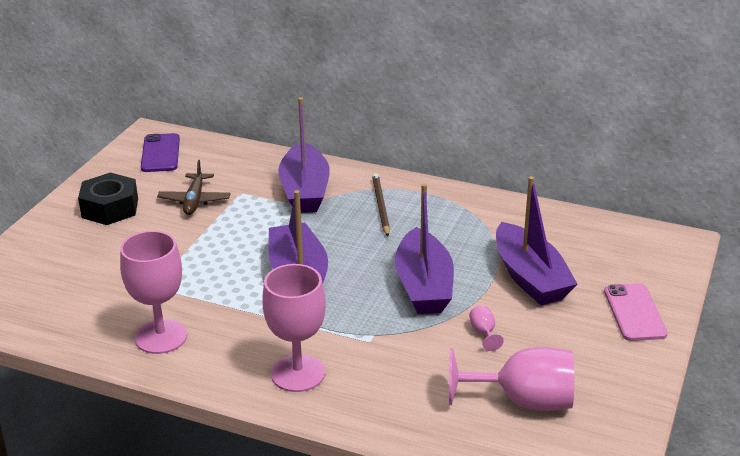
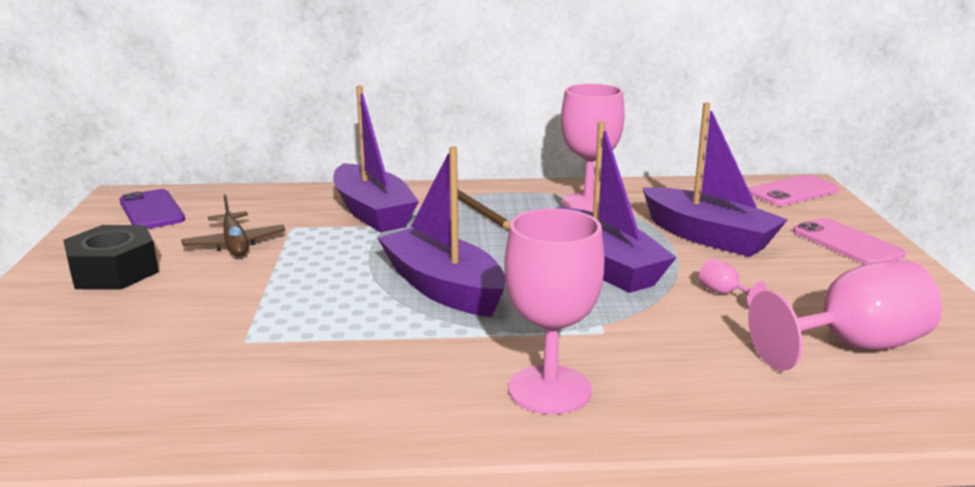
camera: 25 degrees left, 10 degrees down
pink goblet [120,231,187,354] -> pink goblet moved to [561,84,625,212]
none -> pink phone [748,175,839,206]

